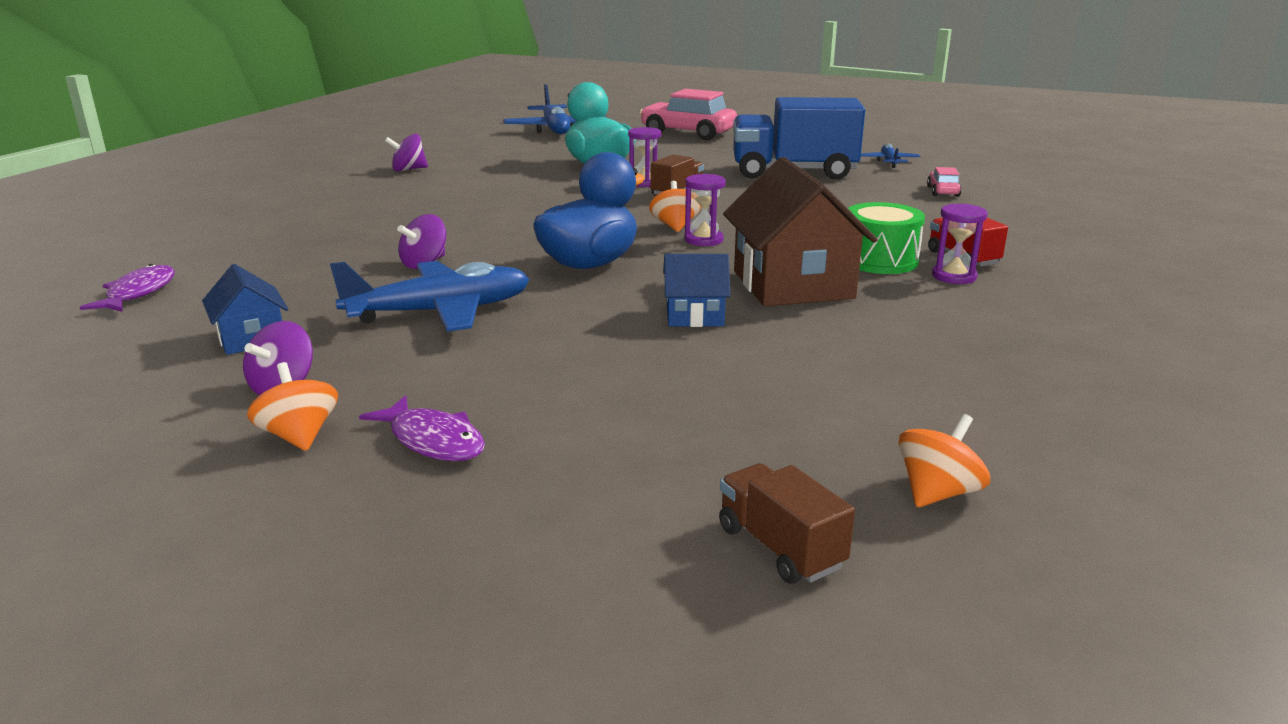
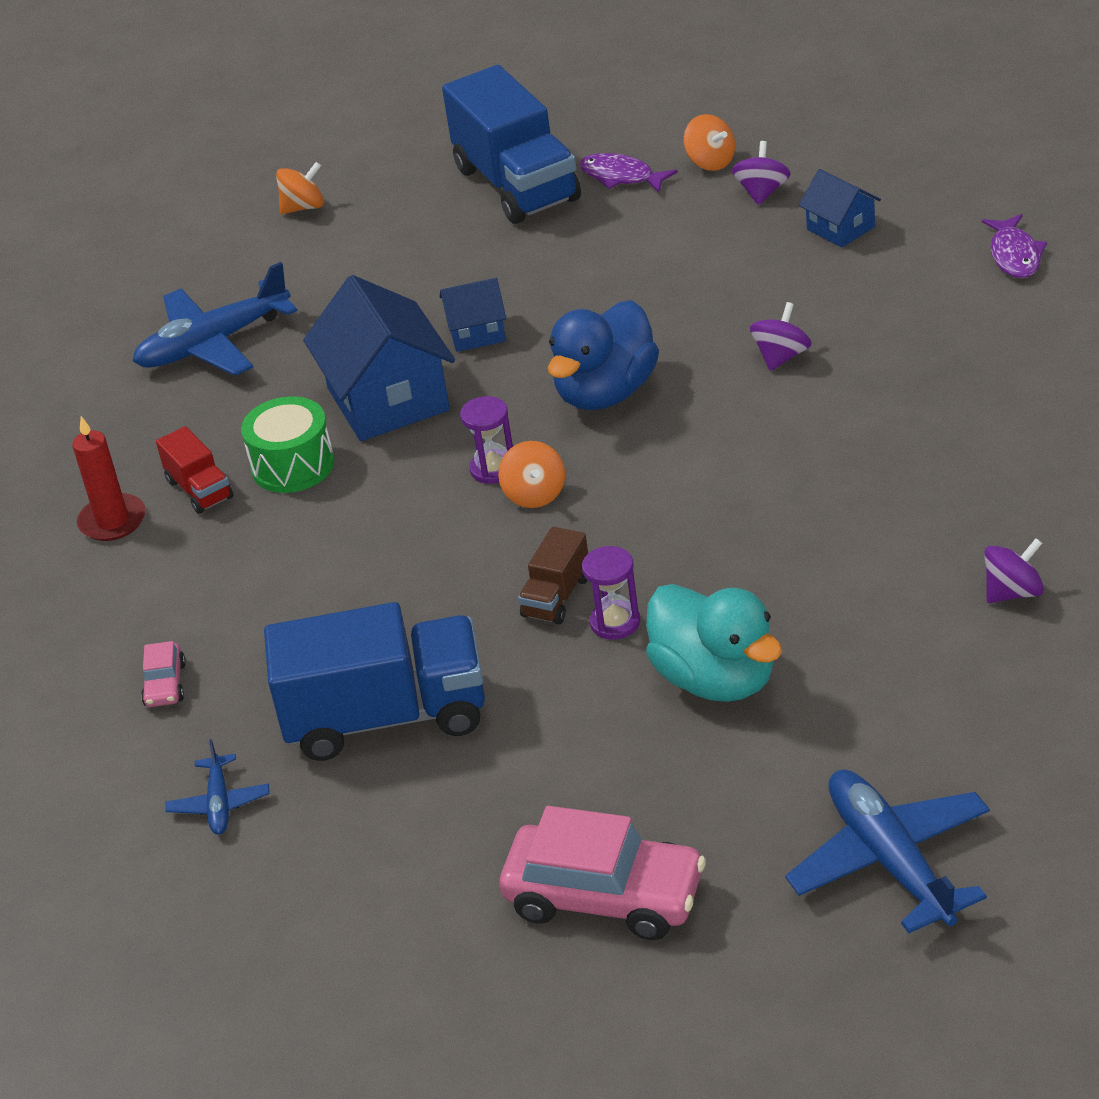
camera: 175 degrees right, 15 degrees up
blue plane [330,261,530,332] -> blue plane moved to [133,262,298,376]
brown truck [719,463,855,584] -> none
brown house [723,157,878,306] -> blue house [303,275,455,441]
orange spinning top [898,414,990,507] -> orange spinning top turned 150 degrees counterclockwise [276,162,324,214]
purple hourglass [932,204,988,284] -> none
none -> red candle [72,416,146,541]
none -> blue truck [442,65,581,224]

